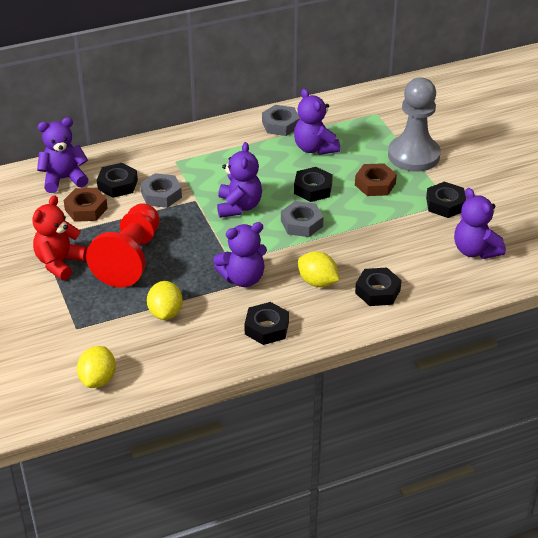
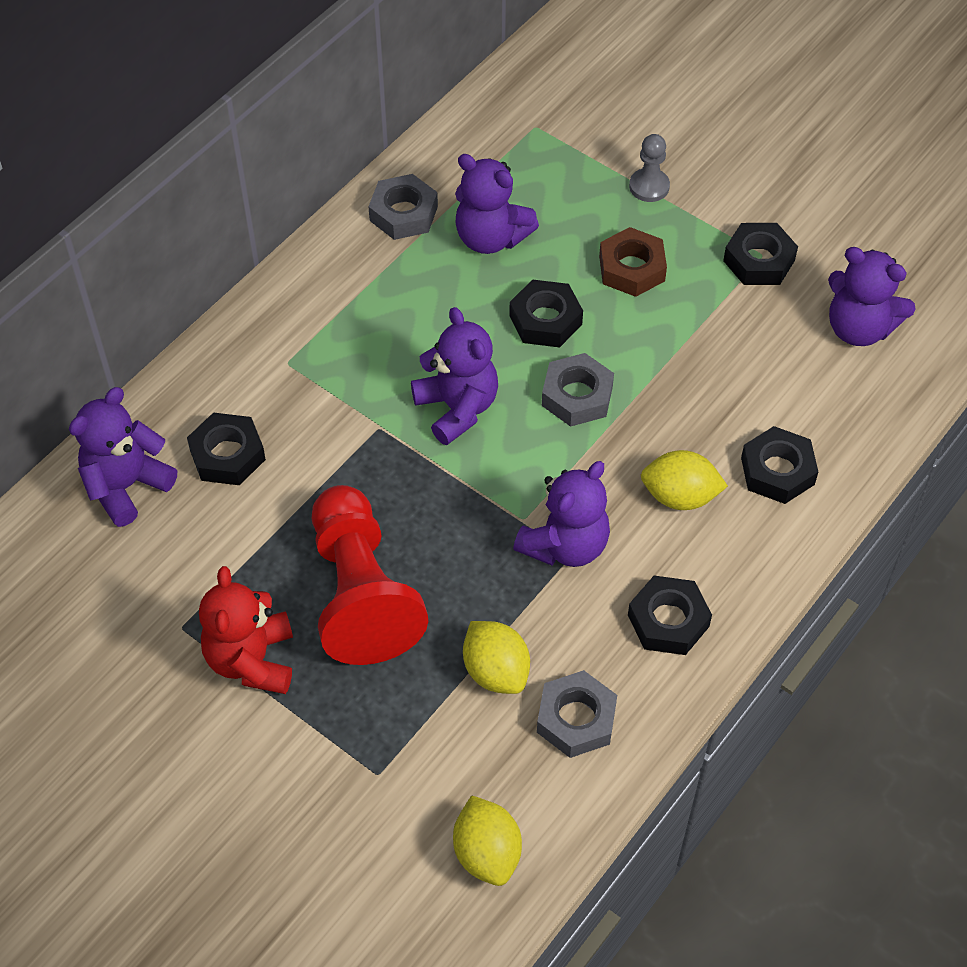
camera: 30 degrees left, 15 degrees up
brown nut [64,188,108,222] -> none
grey nut [140,173,182,208] -> grey nut moved to [537,670,617,758]
grey pawn [388,77,441,172] -> grey pawn [629,134,670,202], size x0.45

